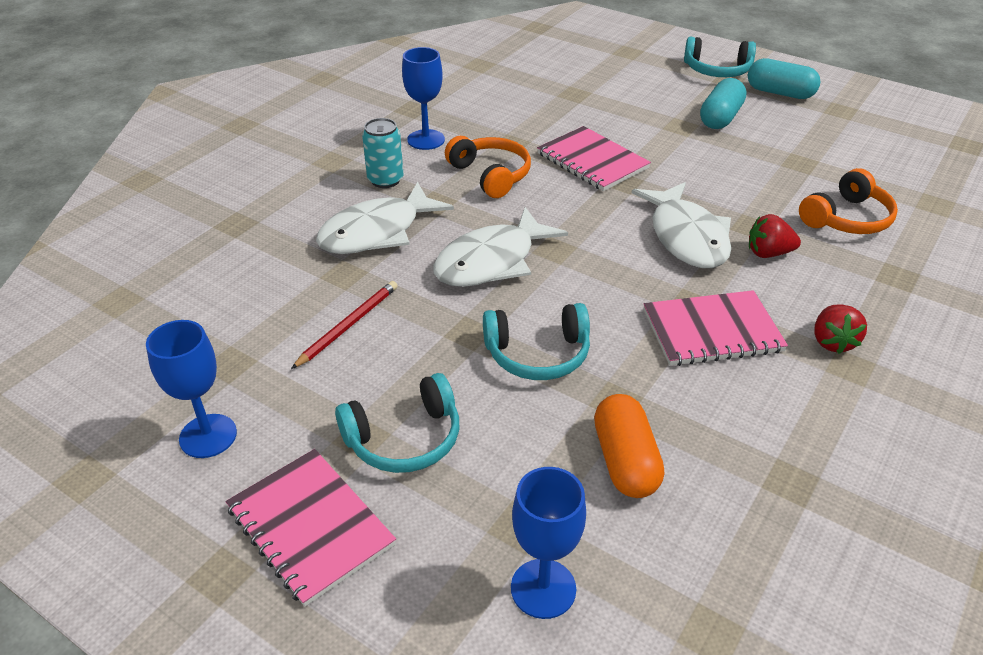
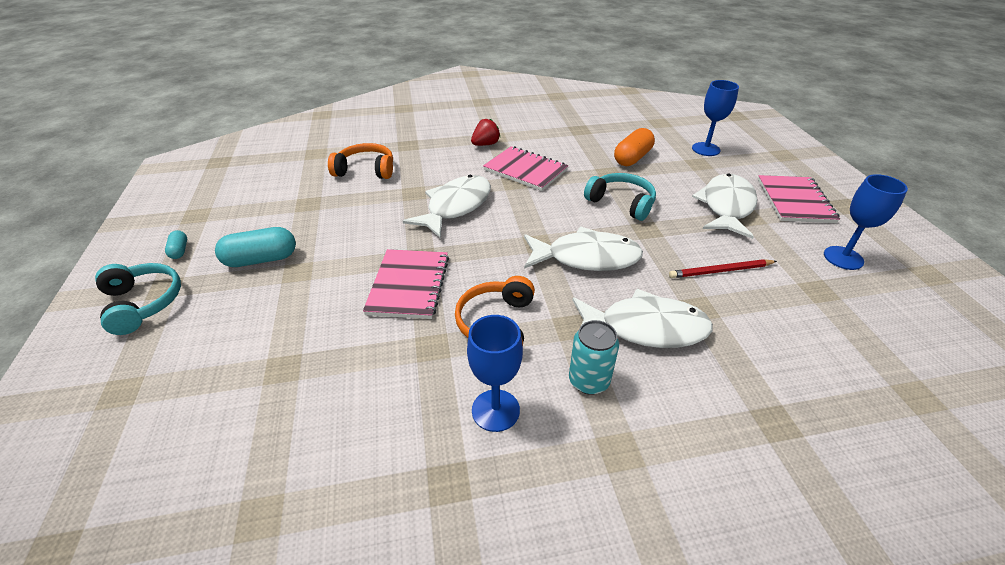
camera: 135 degrees left, 0 degrees up
turquoise headphones [335,373,459,473] -> white fish [692,174,757,239]
turquoise capsule [748,58,821,99] -> turquoise capsule [165,230,187,259], size x0.51
red strawberry [749,214,801,258] -> none

